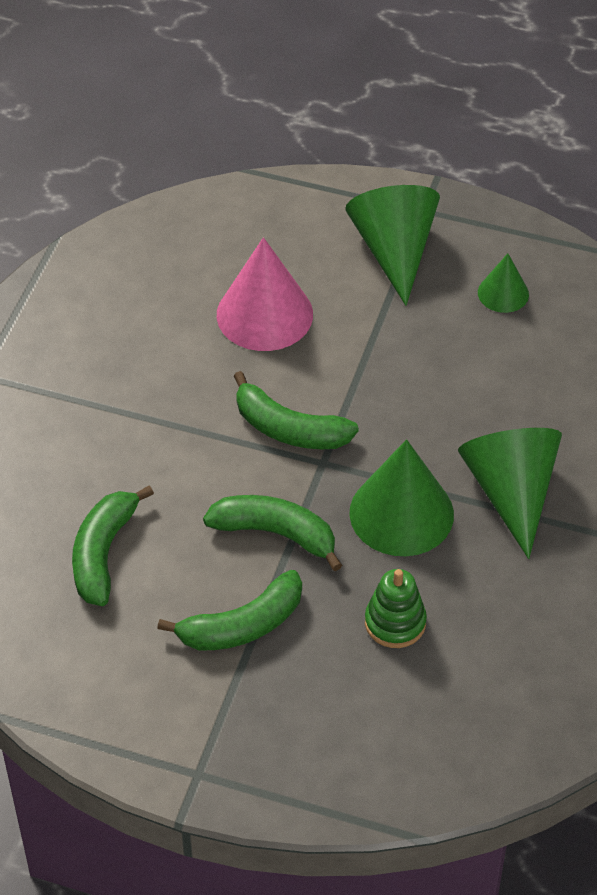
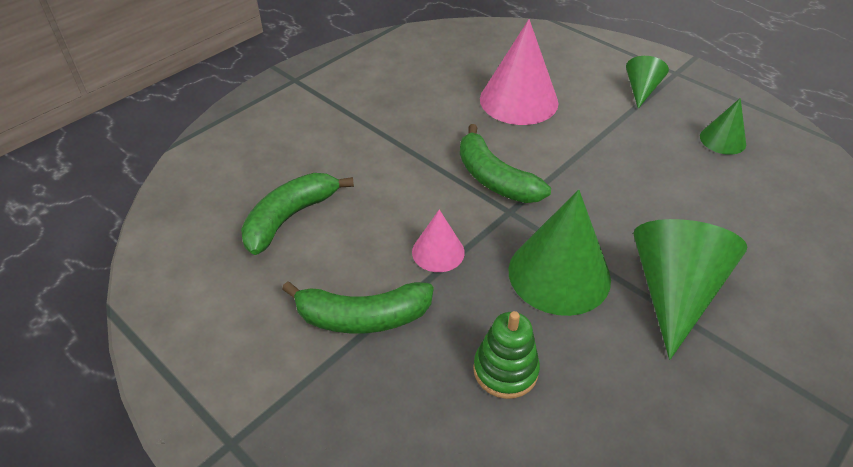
camera: 25 degrees right, 5 degrees down
green banana [203,495,342,571] -> pink cone [412,210,465,272]
green cone [345,185,440,306] -> green cone [626,56,669,108], size x0.53

